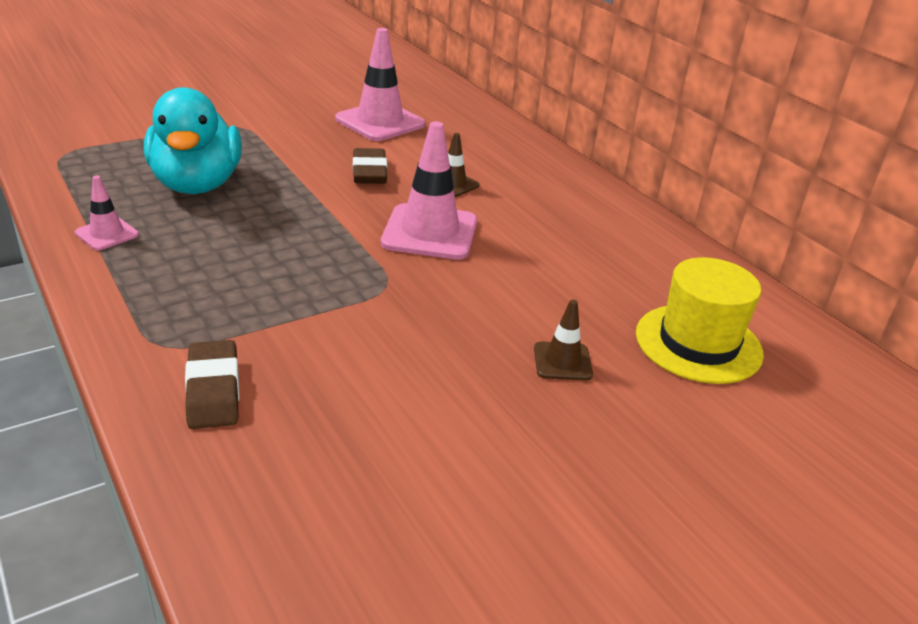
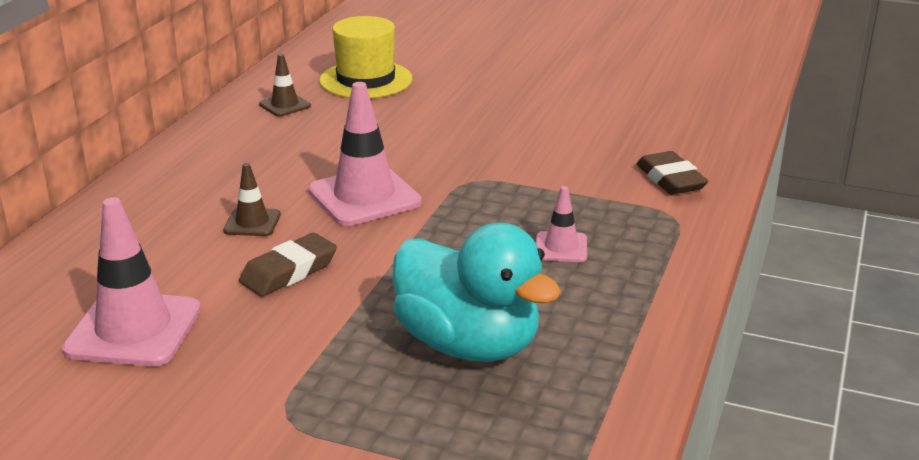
camera: 125 degrees left, 5 degrees down
pink traffic cone [75,175,139,250] -> pink traffic cone moved to [536,186,587,262]
turquoise duck [144,87,242,194] -> turquoise duck turned 90 degrees clockwise [392,223,561,362]
brown eraser [185,340,240,429] -> brown eraser turned 60 degrees counterclockwise [637,151,708,195]
brown traffic cone [534,300,593,381] -> brown traffic cone moved to [259,54,311,117]

